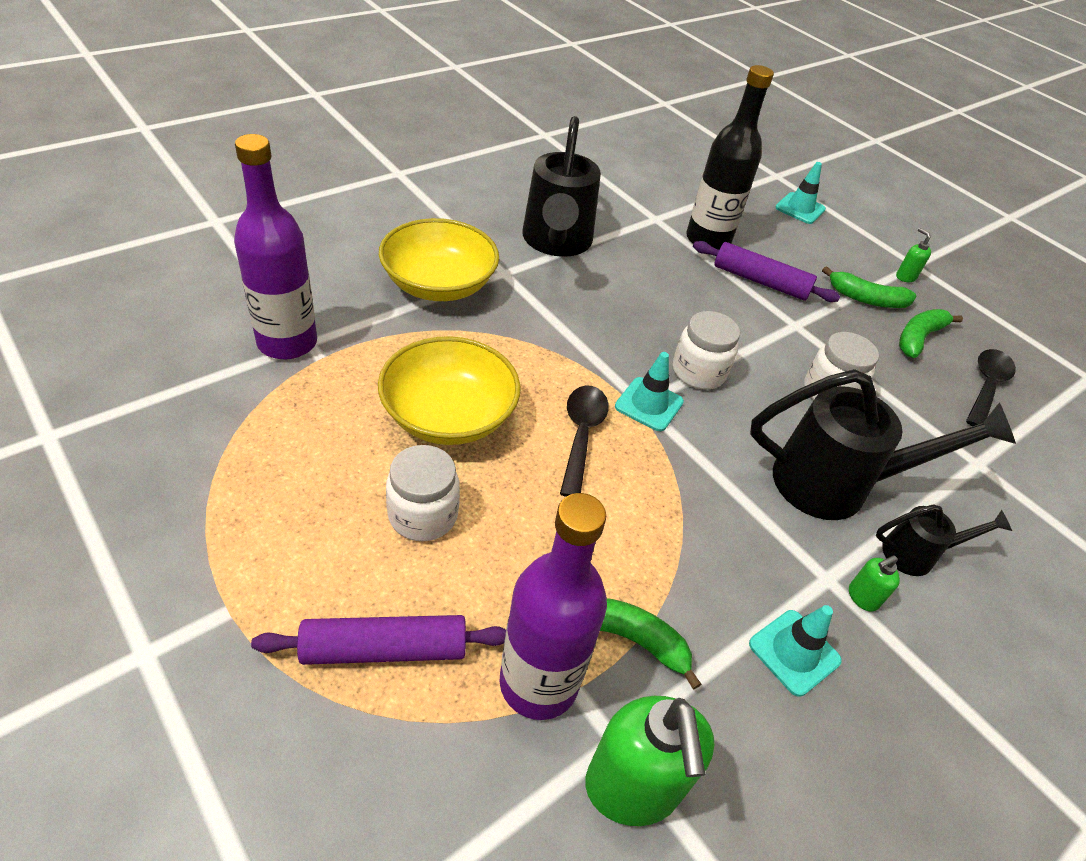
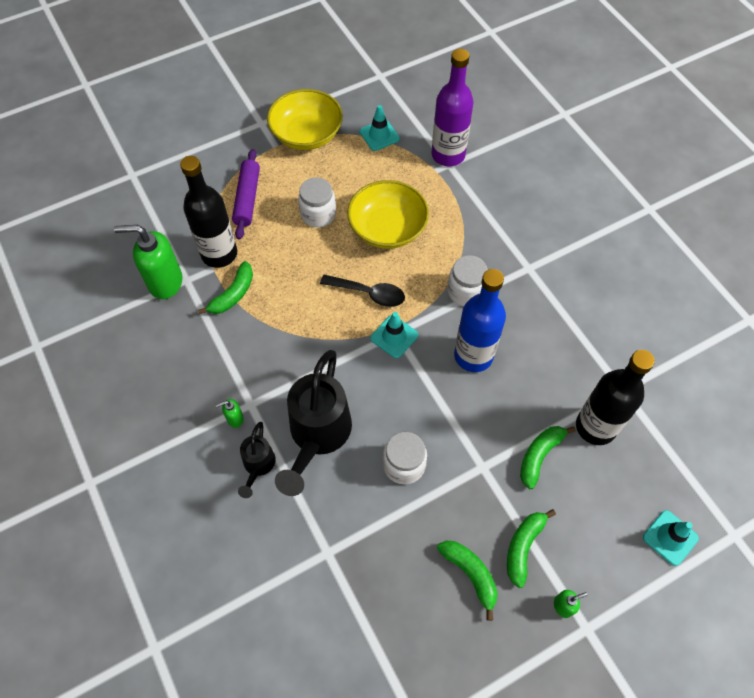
camera: 105 degrees right, 15 degrees up
yellow bowl [379,218,499,301] -> yellow bowl moved to [267,89,343,150]
purple bottle [499,493,607,720] -> black bottle [180,156,237,268]
black watering can [522,116,601,257] -> none
white jar [673,311,740,390] -> white jar moved to [447,255,488,306]
purple rolling pin [693,241,840,302] -> green banana [520,426,576,489]
turquoise traffic cone [749,605,842,697] -> turquoise traffic cone moved to [360,105,400,151]
green soap dispenser [849,555,900,612] -> green soap dispenser turned 90 degrees counterclockwise [216,399,244,428]
black spoon [966,349,1016,426] -> none
none -> blue bottle [454,269,506,372]

